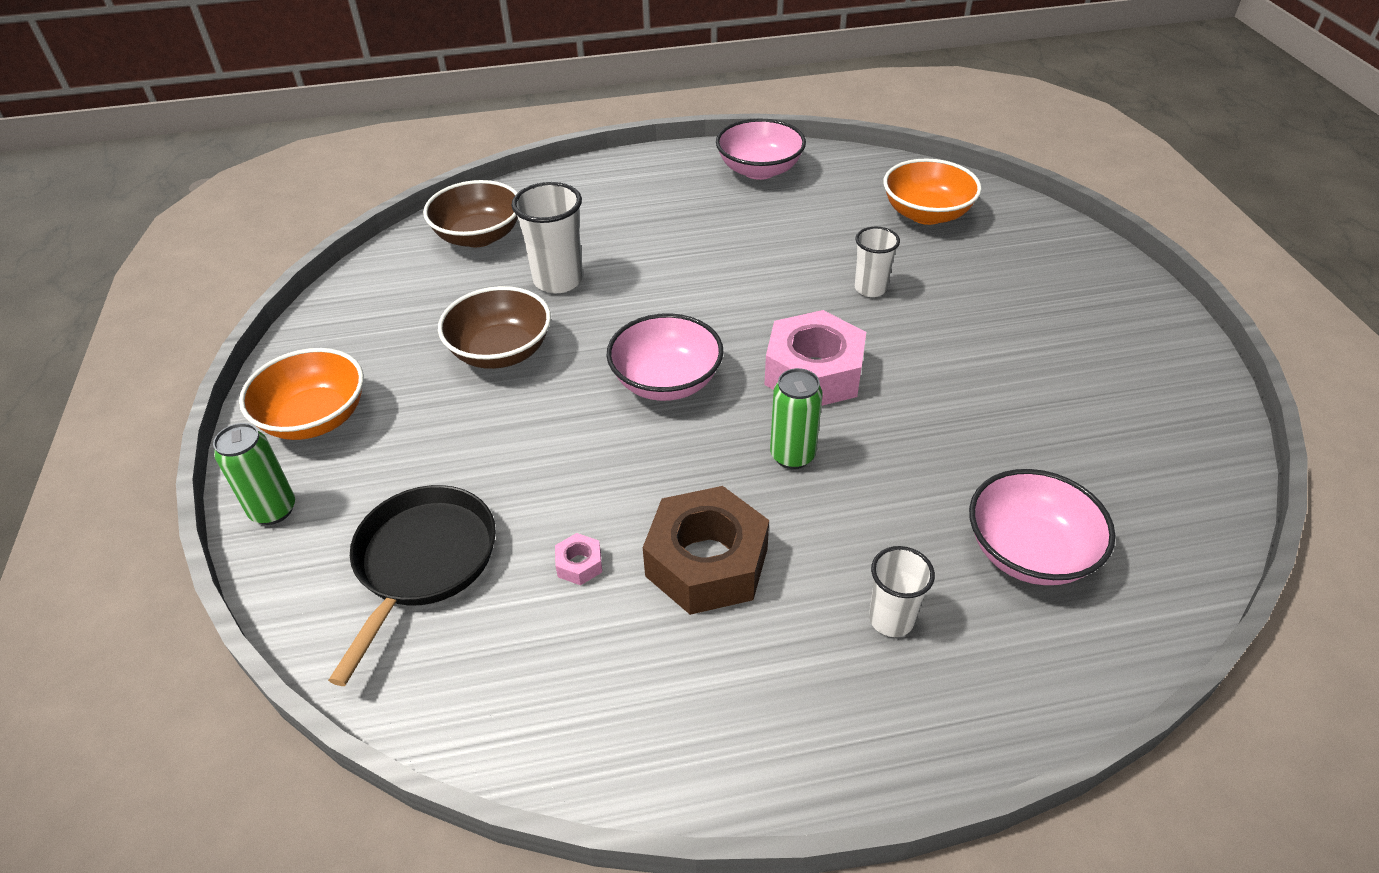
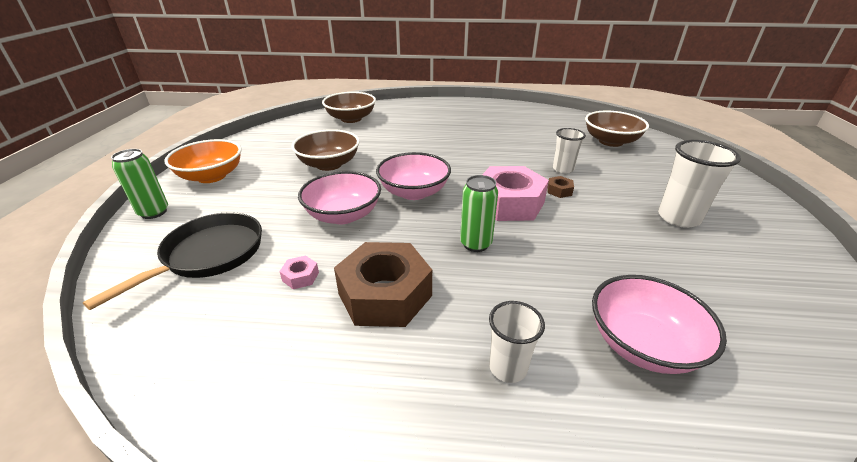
camera: 15 degrees right, 10 degrees down
white cup [511,182,583,293] -> white cup moved to [658,140,741,228]
pink bowl [716,119,806,180] -> pink bowl moved to [298,171,381,224]
orange bowl [883,159,982,225] -> brown bowl [585,111,649,147]
none -> brown nut [547,176,574,198]

